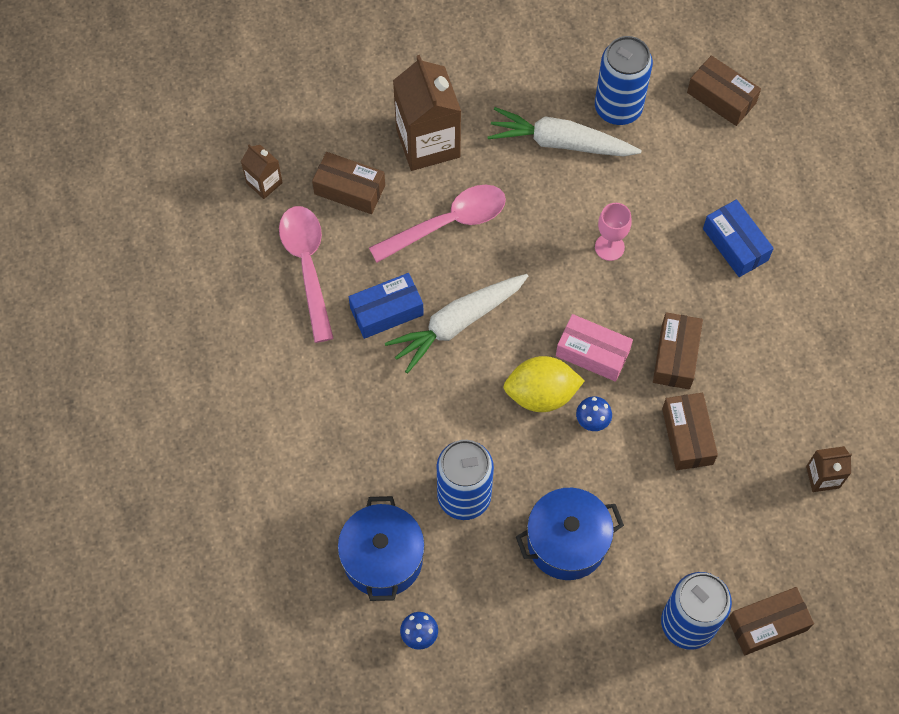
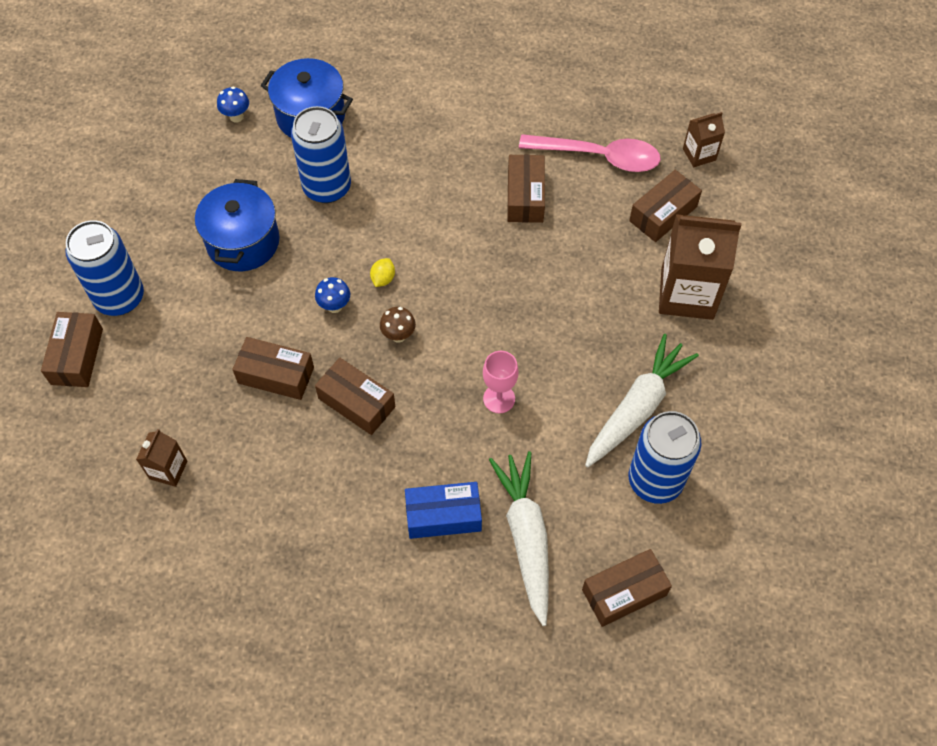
camera: 115 degrees right, 5 degrees down
blue box [349,273,424,339] -> brown box [507,155,545,223]
pink spoon [369,185,506,263] -> none
white carrot [385,274,528,374] -> white carrot moved to [489,451,549,626]
yellow lemon [503,356,584,412] -> yellow lemon [370,258,395,287], size x0.45
pink box [556,314,633,382] -> brown mushroom [380,307,416,343]

